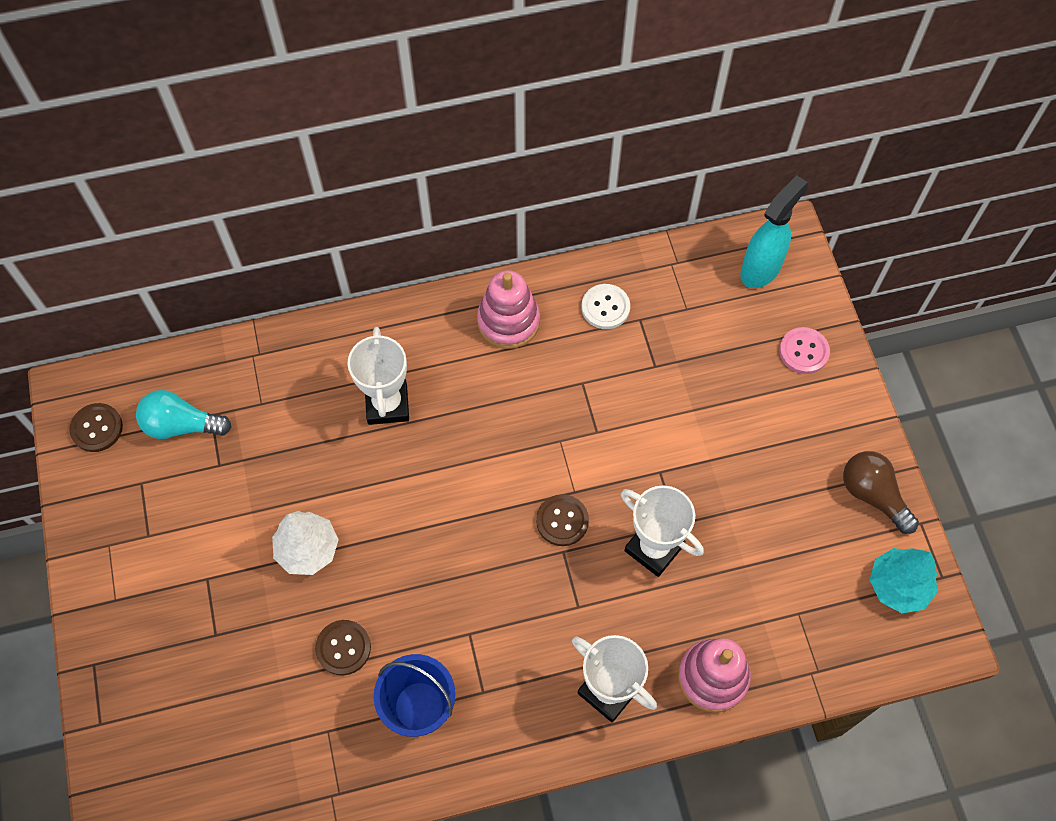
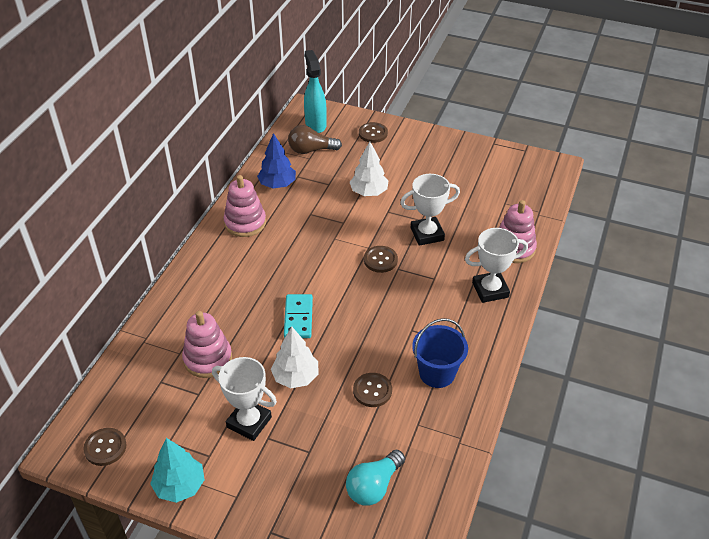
camera: 55 degrees left, 20 degrees down
turquoise light bulb [136,390,232,439] -> turquoise light bulb moved to [346,450,405,506]
white trophy [348,327,409,425] -> white trophy moved to [212,357,277,441]
white button [582,284,630,329] -> blue tree [257,133,296,188]
pink button [779,327,830,374] -> brown button [359,122,388,143]
brown light bulb [843,451,919,534] -> brown light bulb moved to [288,125,342,154]
turquoise tree [870,548,938,613] -> turquoise tree moved to [150,438,205,503]
none -> pink stacking toy [182,311,232,378]
none -> turquoise domino [284,294,313,338]
none -> white tree [350,142,389,196]

